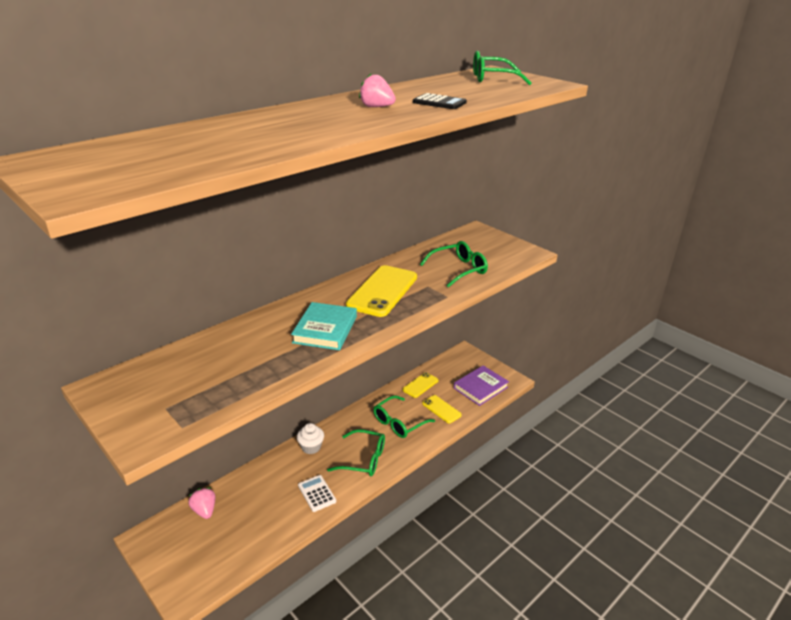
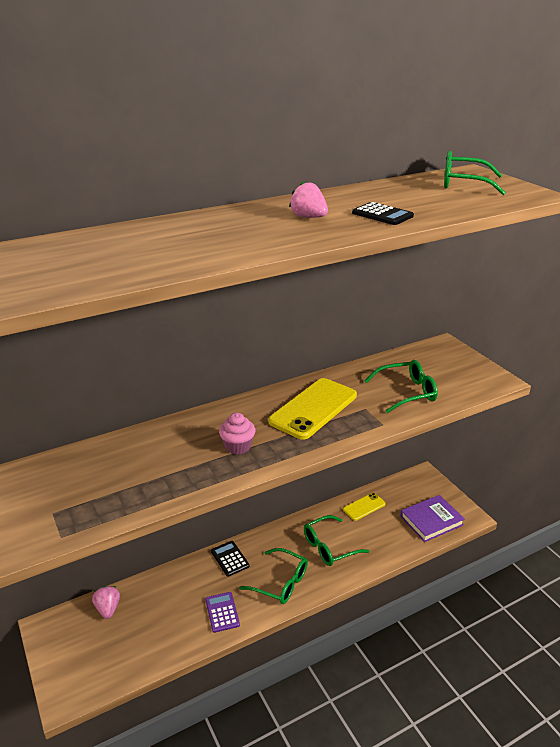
camera: 15 degrees right, 0 degrees up
turquoise book [291,302,357,350] -> pink cupcake [219,413,255,455]
white cupcake [297,423,324,454] -> black calculator [211,541,249,577]
white calculator [298,475,336,512] -> purple calculator [205,592,240,633]
yellow phone [422,395,462,423] -> none

